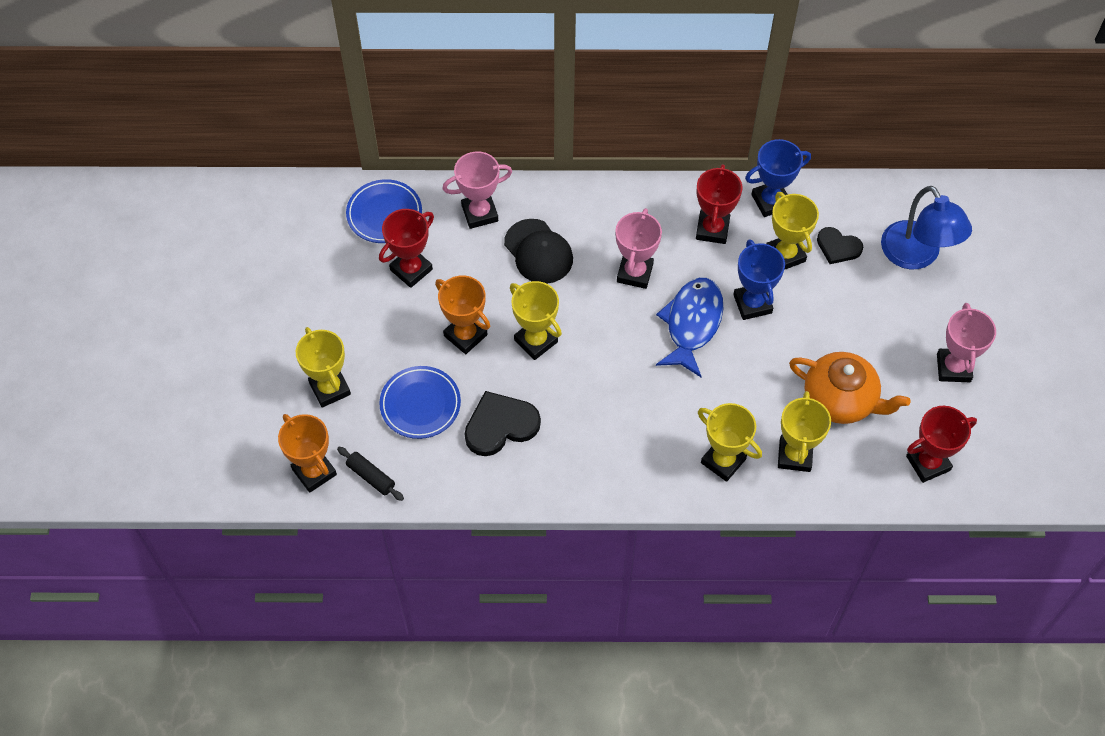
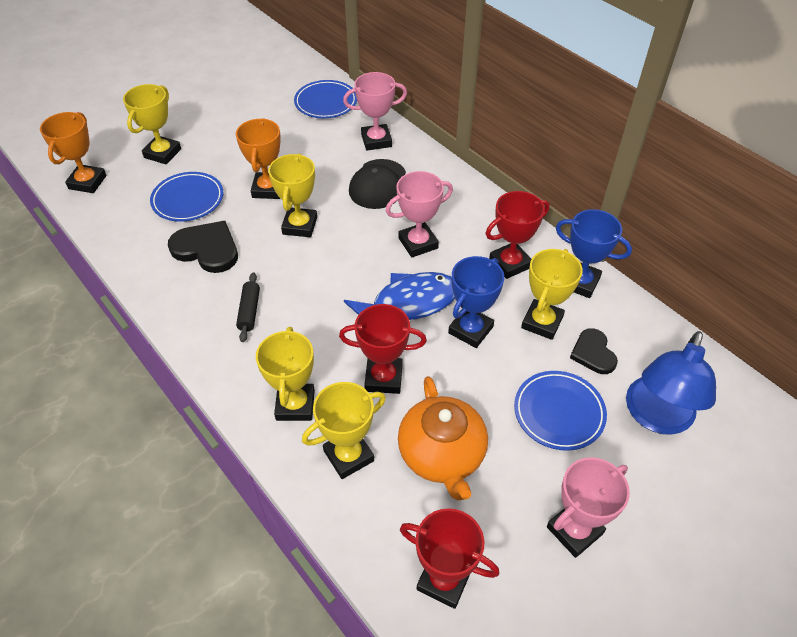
camera: 50 degrees right, 10 degrees down
black rolling pin [337,447,404,501] -> black rolling pin moved to [236,273,260,342]
red trophy [379,209,434,288] -> red trophy moved to [339,304,427,394]
pink trophy [442,151,512,229] -> pink trophy turned 45 degrees counterclockwise [343,72,407,151]
none -> blue plate [514,371,607,451]

